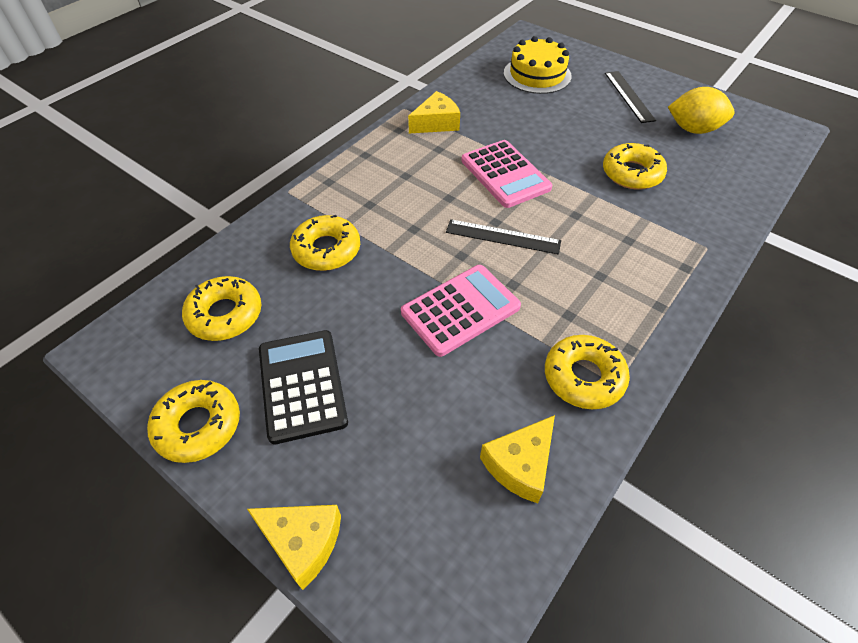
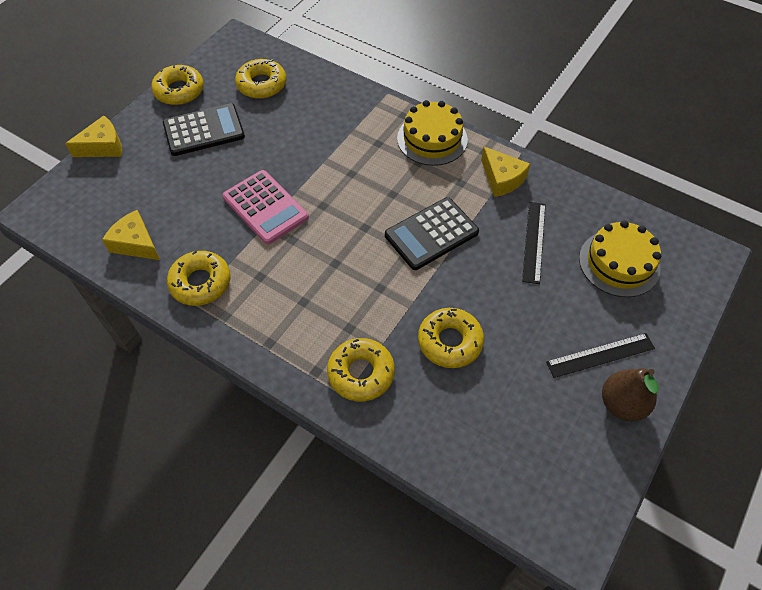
camera: 85 degrees right, 5 degrees up
yellow cheese [247,505,341,590] -> yellow cheese turned 135 degrees counterclockwise [65,116,122,157]
yellow donut [290,215,360,271] -> yellow donut moved to [327,338,395,401]
black ruler [446,219,561,254] -> black ruler moved to [522,202,546,284]
pink calculator [461,140,552,208] -> black calculator [385,197,479,270]
yellow lemon [668,87,735,134] -> none
none -> yellow cake [397,100,468,166]
none -> brown pear [602,368,659,421]

